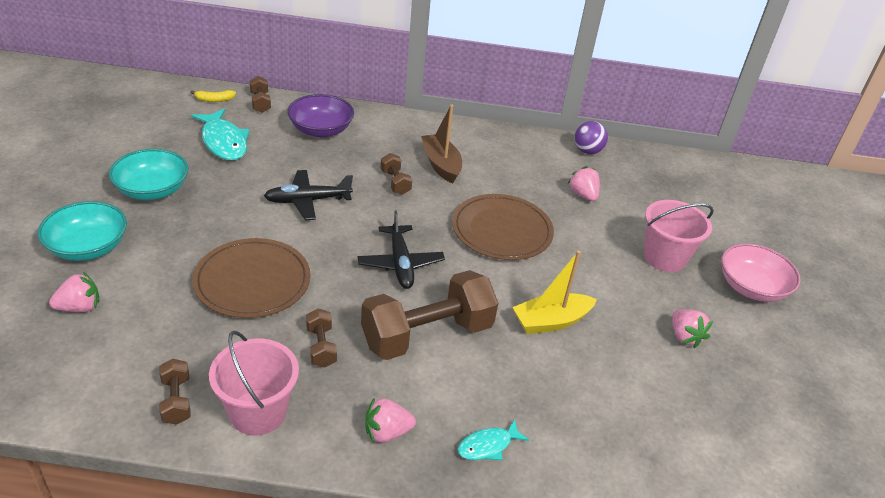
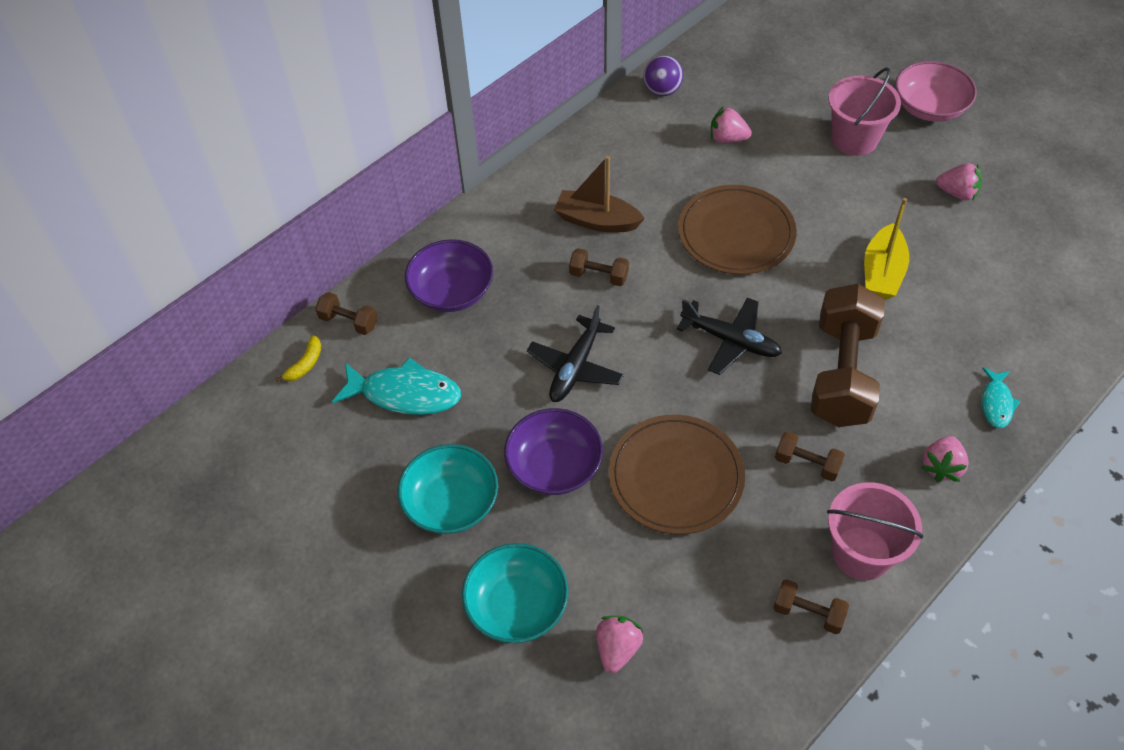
camera: 45 degrees left, 15 degrees up
none -> purple bowl [504,408,603,495]

